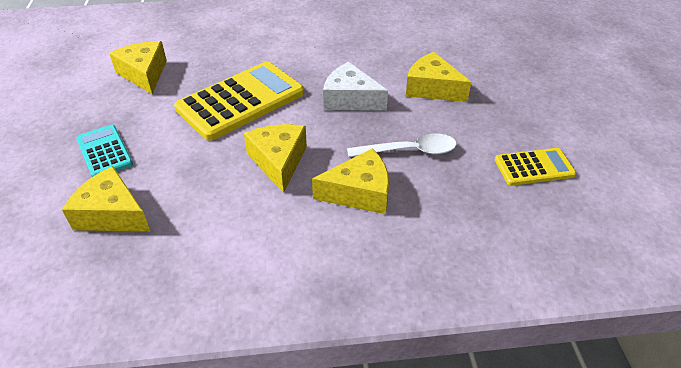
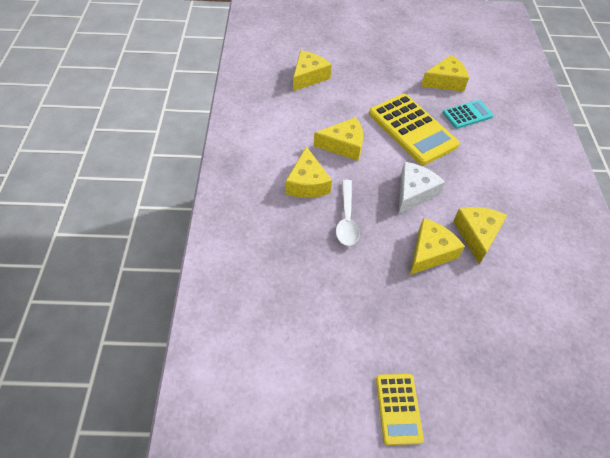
camera: 95 degrees right, 10 degrees up
turquoise calculator [76,125,133,177] -> turquoise calculator moved to [443,100,493,129]
yellow calculator [495,148,576,186] -> yellow calculator moved to [376,374,424,445]
none -> yellow cheese [453,207,507,264]

